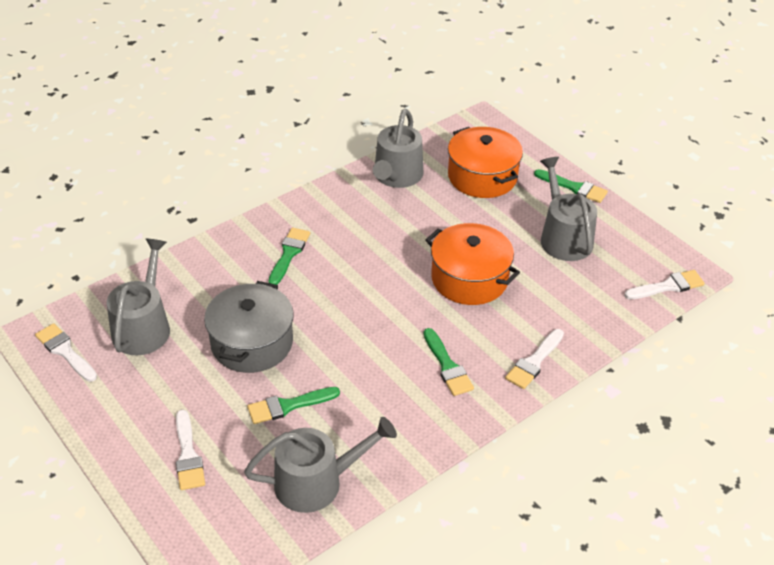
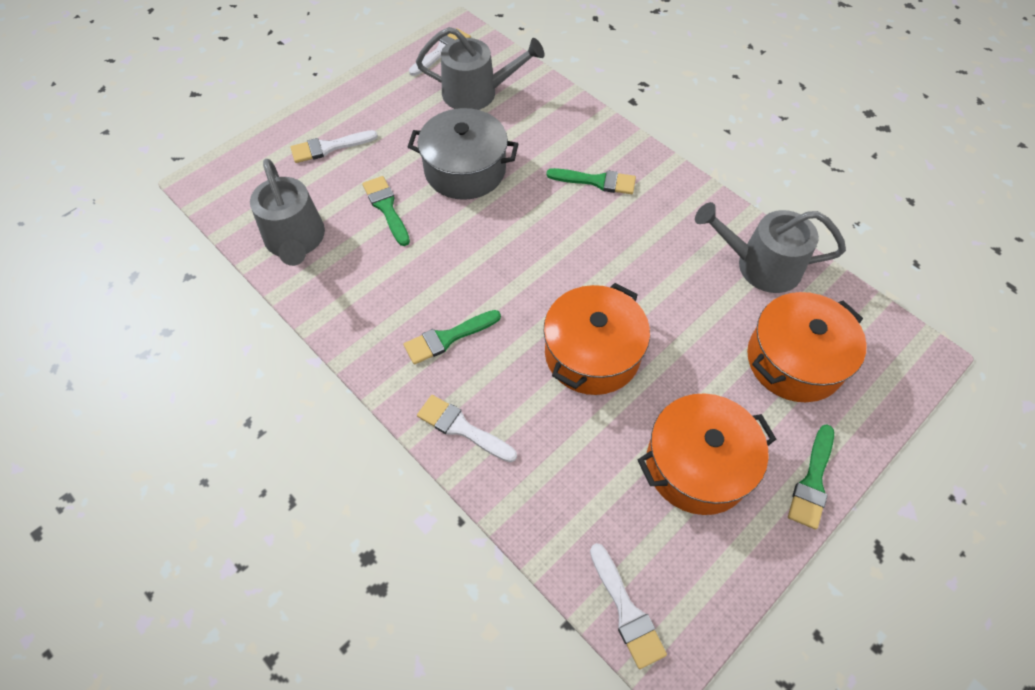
camera: 85 degrees right, 15 degrees up
grey watering can [540,157,597,261] -> orange pot [637,393,776,515]

